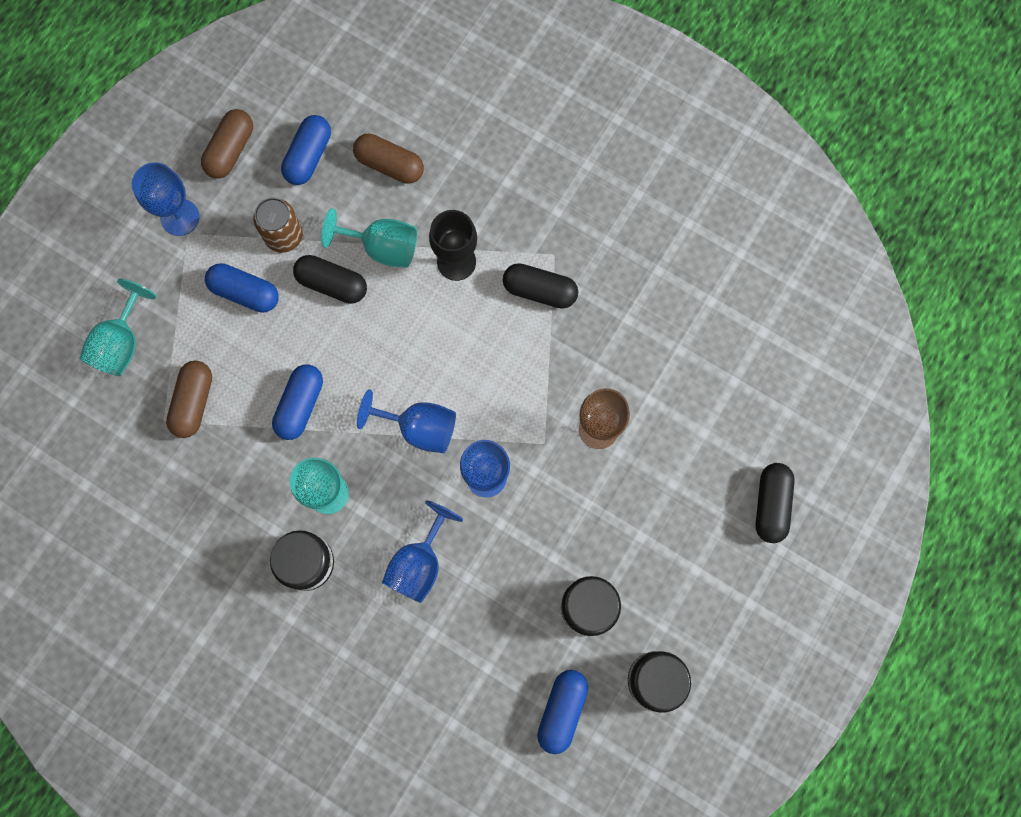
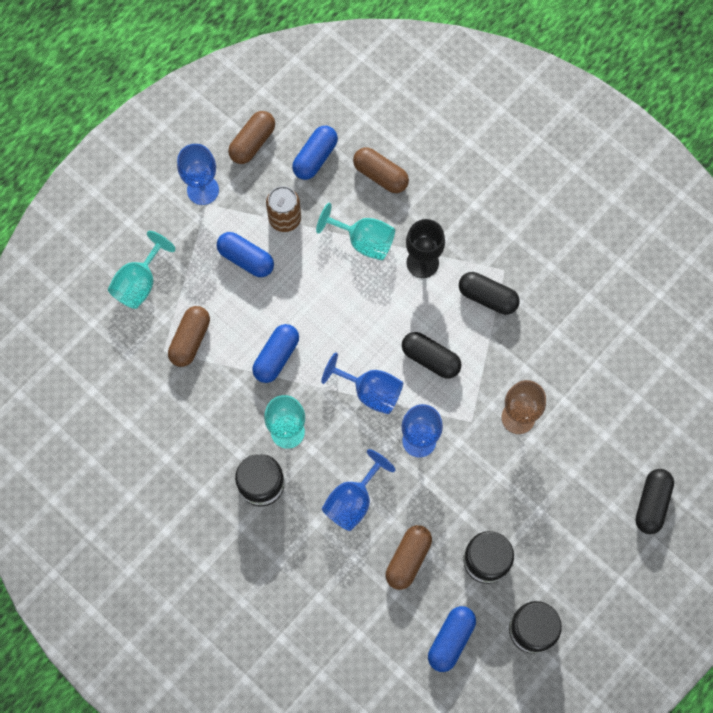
camera: 10 degrees right, 5 degrees down
black capsule [293,255,367,304] -> black capsule moved to [402,332,461,379]
none -> brown capsule [386,525,432,590]

